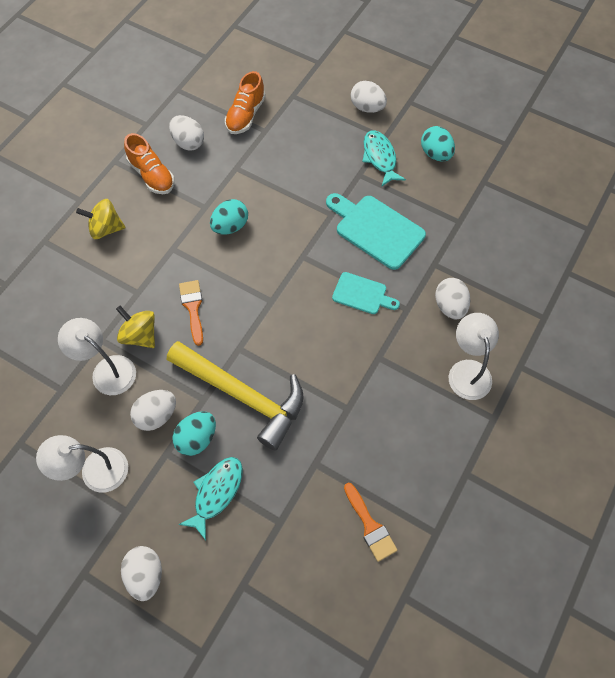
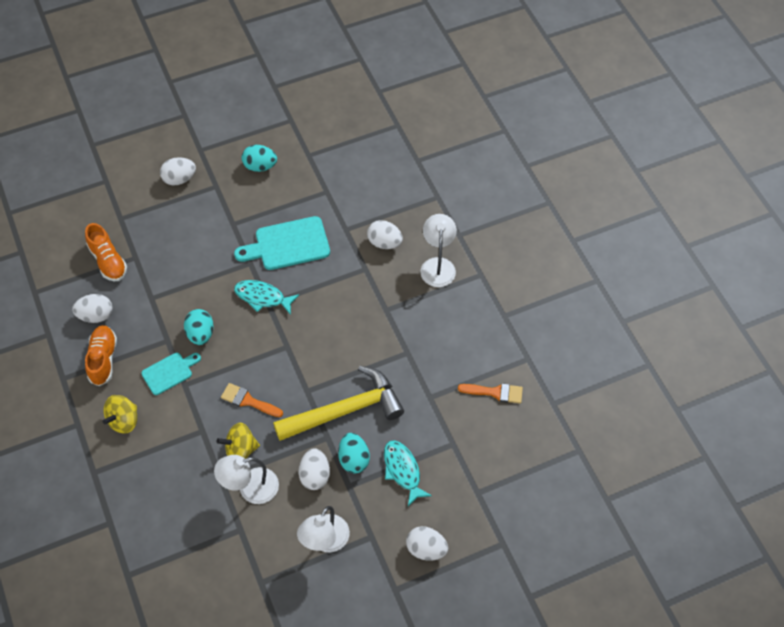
camera: 55 degrees left, 5 degrees down
orange shoe [124,133,174,194] -> orange shoe turned 90 degrees counterclockwise [85,325,117,386]
turquoise cutting board [332,272,400,314] -> turquoise cutting board moved to [141,353,201,395]
turquoise fish [362,131,406,187] -> turquoise fish moved to [234,280,299,315]
white lamp [448,313,499,400] -> white lamp turned 60 degrees clockwise [420,214,457,287]

